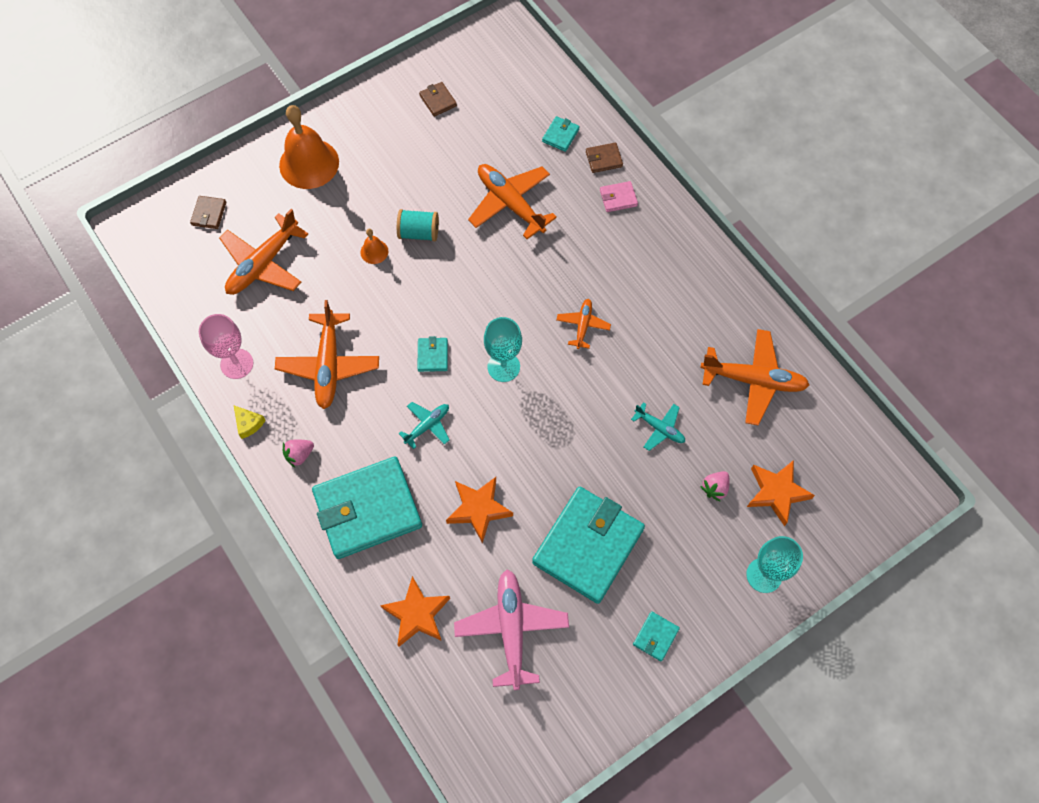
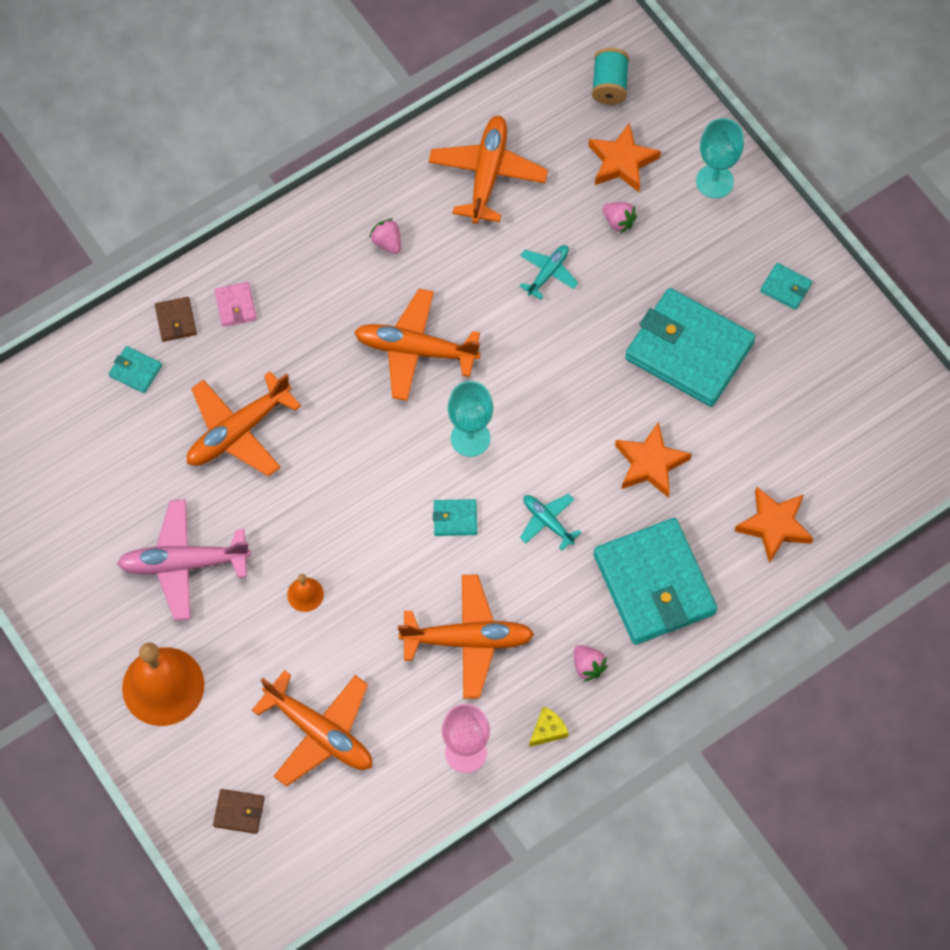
camera: 90 degrees left, 0 degrees up
turquoise spool [397,209,439,241] -> turquoise spool moved to [592,48,629,105]
brown wallet [419,82,457,117] -> none
pink plane [454,569,569,690] -> pink plane moved to [117,499,251,621]
orange plane [556,299,611,349] -> orange plane [354,289,481,401], size x1.86
none -> pink strawberry [369,218,401,254]

